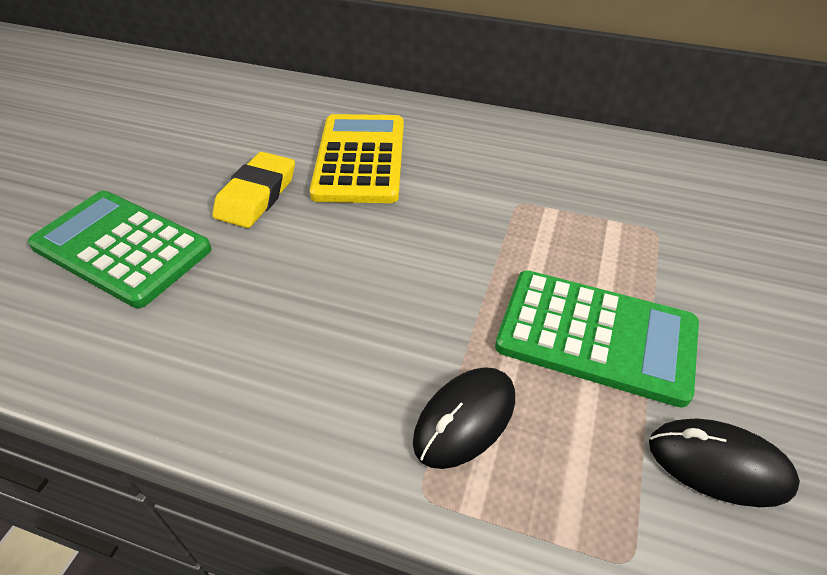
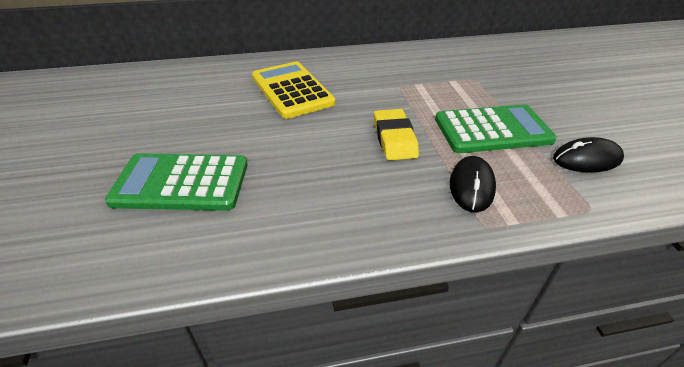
camera: 30 degrees left, 5 degrees down
yellow eraser [212,152,295,228] -> yellow eraser moved to [374,109,419,160]

